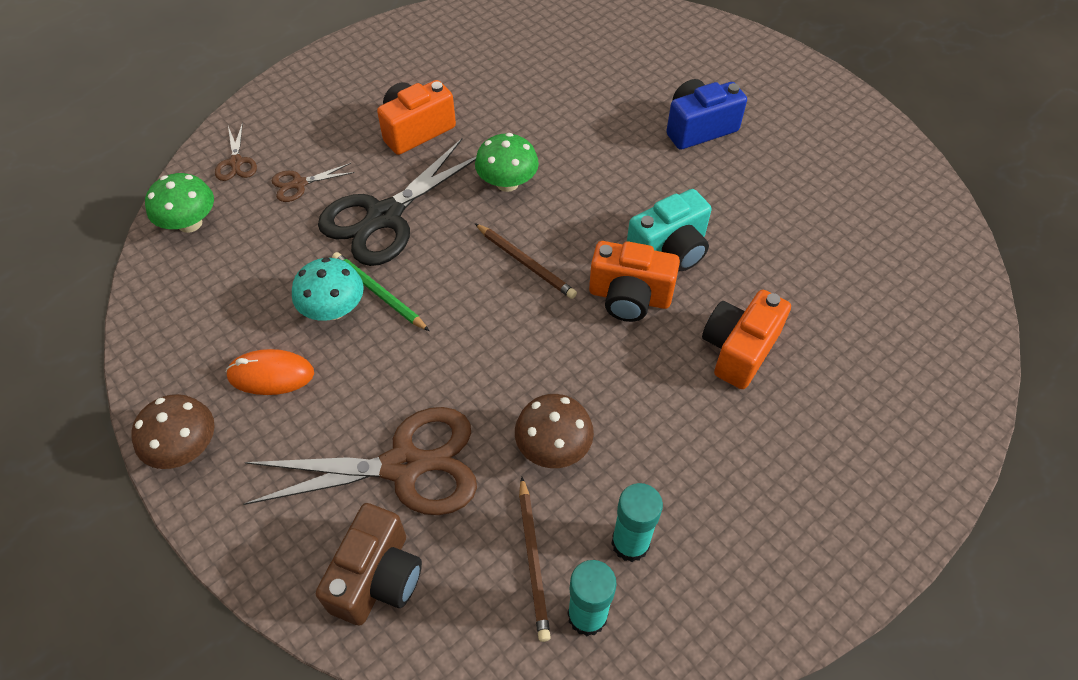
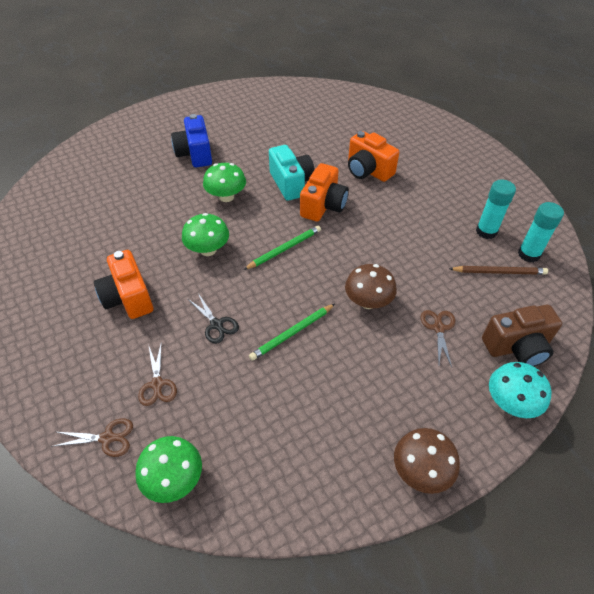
camera: 80 degrees left, 5 degrees down
orange mouse [226,349,314,395] -> none
brown scissors [244,407,477,515] -> brown scissors [421,310,455,367], size x0.44
turquoise mushroom [292,257,364,321] -> turquoise mushroom moved to [489,362,552,418]
brown camera [316,503,422,625] -> brown camera turned 135 degrees clockwise [482,305,562,367]
black scissors [318,138,476,266] -> black scissors [188,293,239,344], size x0.44
brown pencil [475,223,577,299] -> green pencil [244,226,321,270]
brown mushroom [515,394,594,468] -> brown mushroom moved to [345,264,397,309]
none -> green mushroom [203,163,246,202]

